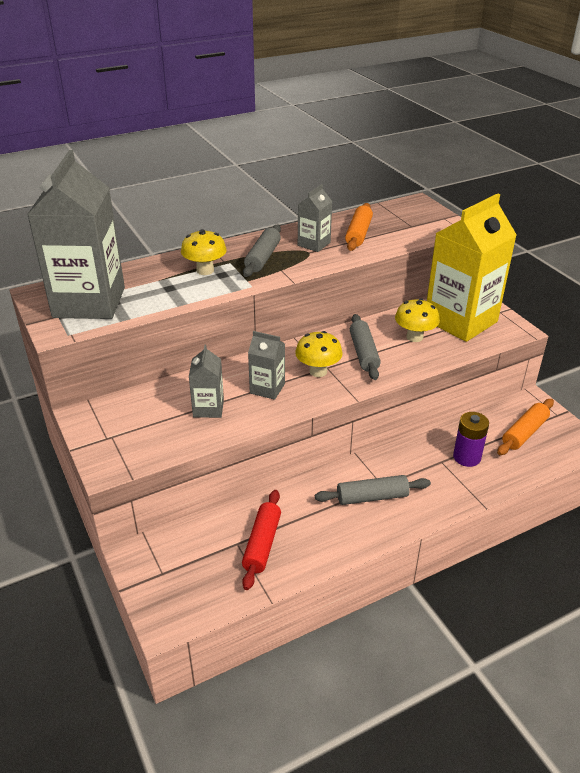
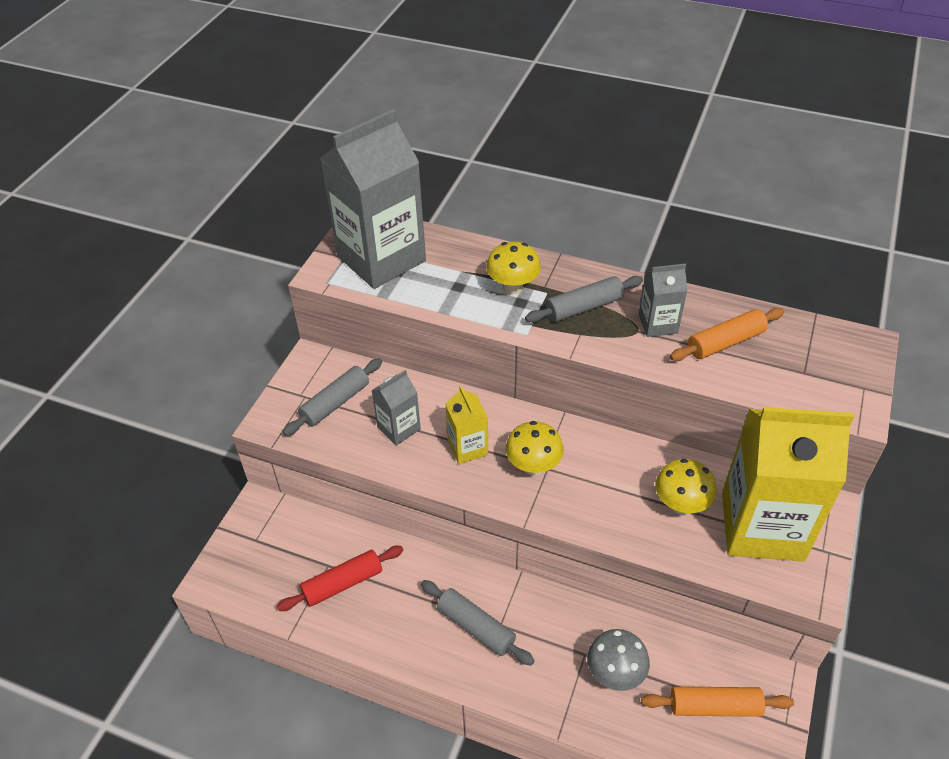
camera: 50 degrees right, 10 degrees up
grey carton [248,331,285,400] -> yellow carton [445,386,488,464]
grey rolling pin [350,314,381,380] -> grey rolling pin moved to [283,358,382,436]
purple battery [453,412,489,467] -> grey mushroom [587,629,650,691]

